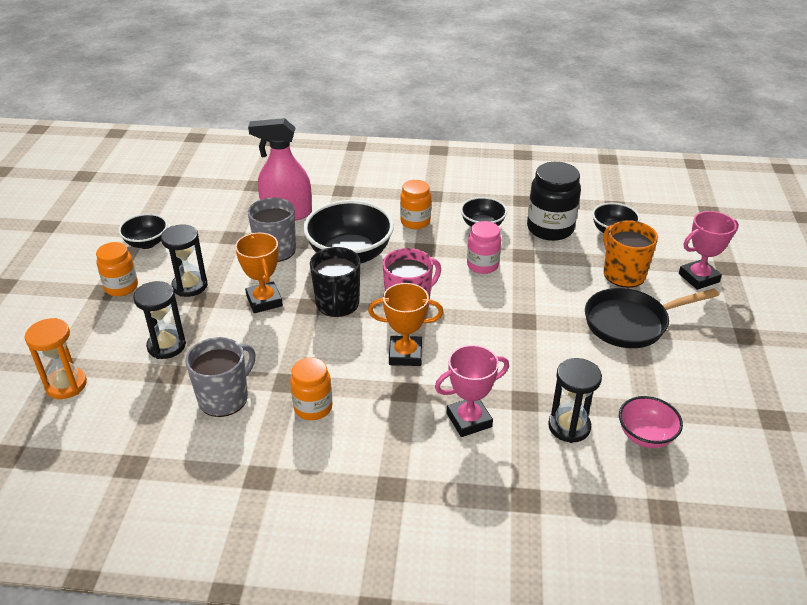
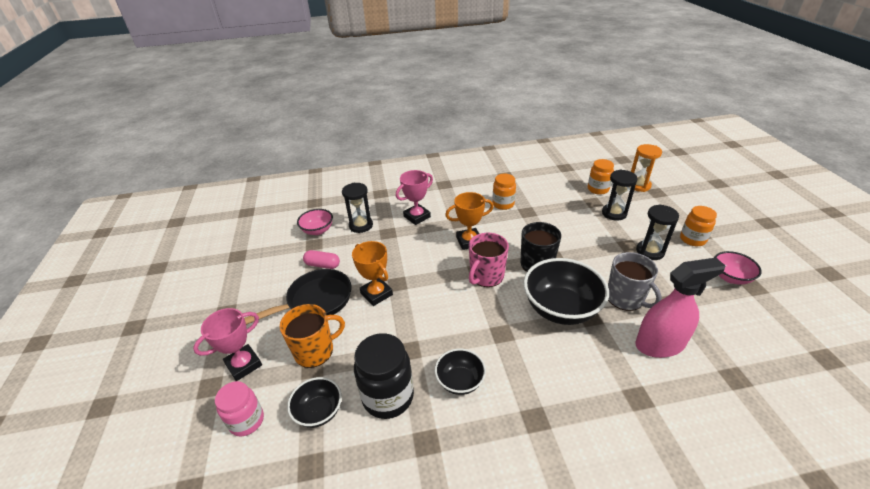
camera: 165 degrees right, 0 degrees up
black bowl [118,213,168,249] -> pink bowl [714,251,762,285]
grey mug [185,337,256,417] -> none
orange trophy [235,233,283,313] -> orange trophy moved to [352,241,393,306]
orange jar [400,180,431,229] -> orange jar moved to [588,159,614,195]
pink jar [467,221,501,274] -> pink jar moved to [215,381,264,437]
orange mug [603,220,658,288] -> orange mug turned 75 degrees counterclockwise [280,304,345,368]
none -> pink capsule [303,250,340,269]

